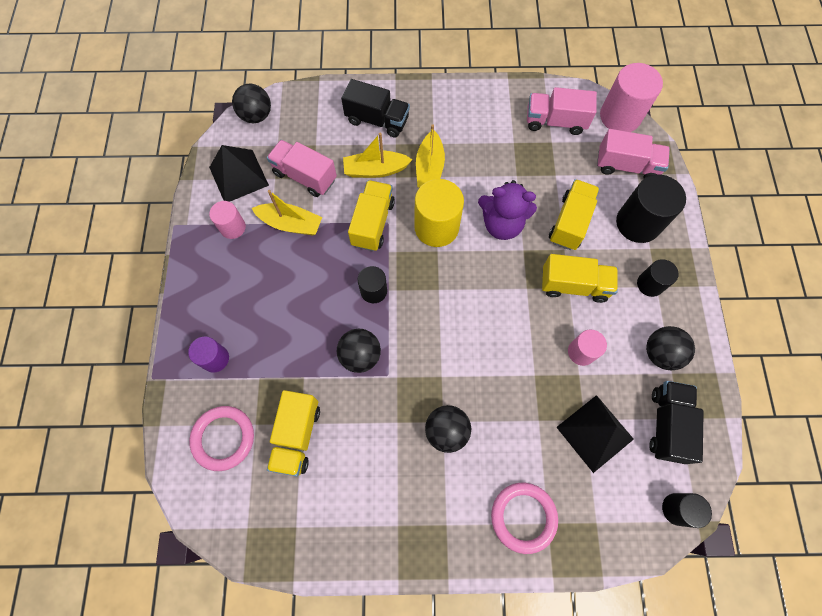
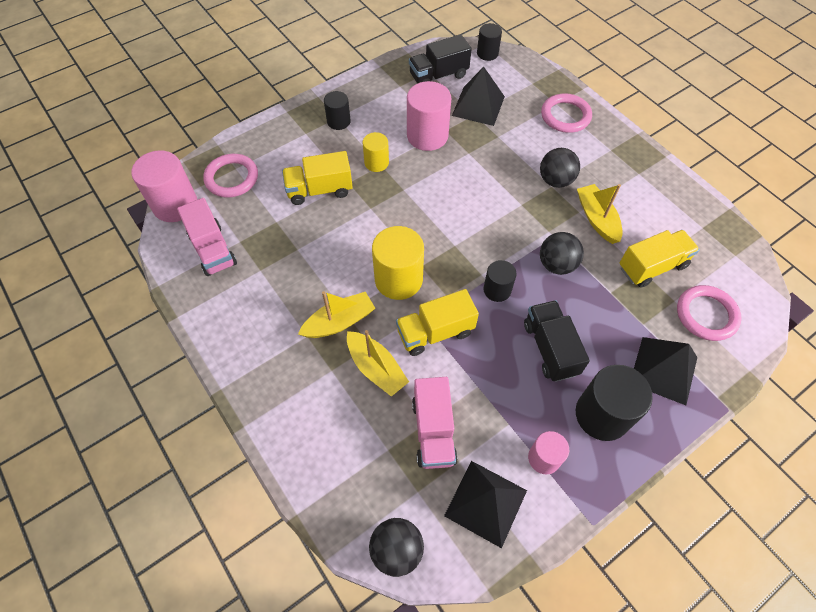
camera: 125 degrees left, 10 degrees down
purple cylinder [188,336,229,373] -> black pyramid [634,337,697,405]
yellow boat [252,190,322,235] -> yellow boat moved to [577,184,623,244]
black truck [341,79,410,138] -> black truck moved to [524,300,590,382]
purple teddy bear [478,180,537,240] -> none
yellow truck [542,254,618,303] -> yellow cylinder [362,132,389,172]
pink cylinder [568,330,607,366] -> pink cylinder [407,81,451,151], size x1.74
pink truck [597,129,670,179] -> pink ring [203,154,258,197]
black cylinder [616,175,686,243] -> black cylinder moved to [576,365,653,441]
black ball [646,326,695,370] -> none

